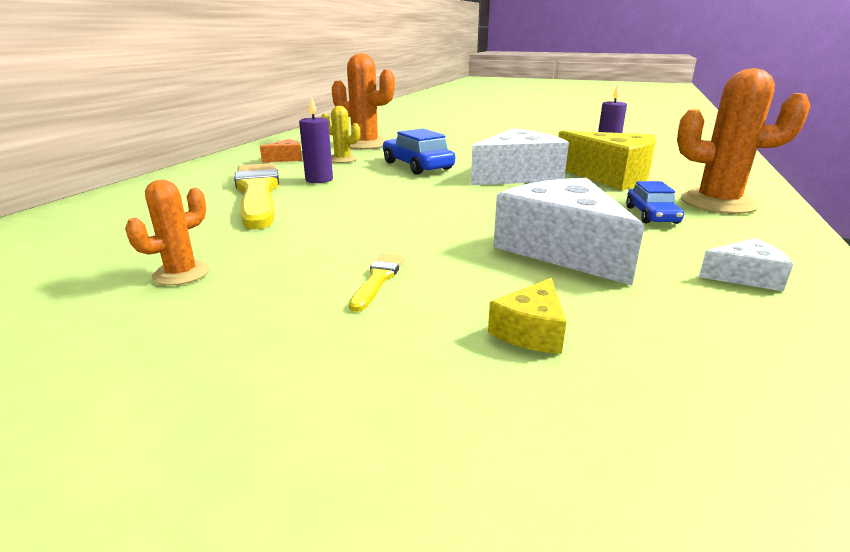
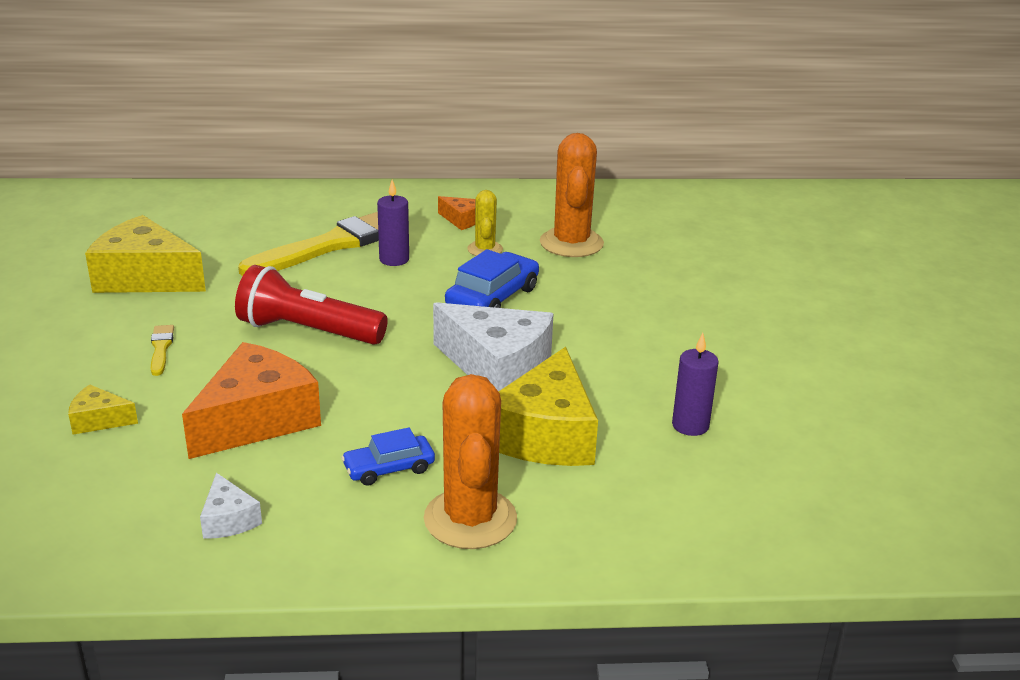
camera: 65 degrees right, 5 degrees up
orange cactus [125,180,210,285] -> yellow cheese [85,215,206,293]
yellow brush [349,254,405,312] -> yellow brush turned 90 degrees counterclockwise [151,325,174,376]
white cheese [493,178,644,286] -> orange cheese [182,342,321,459]
none -> red flashlight [235,265,388,345]

